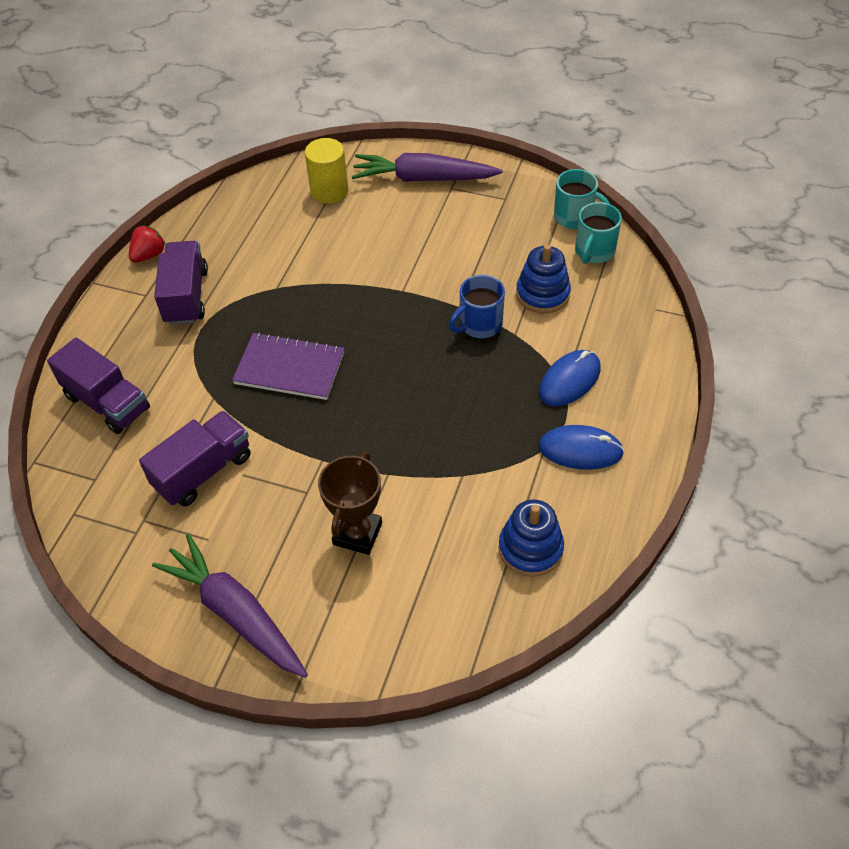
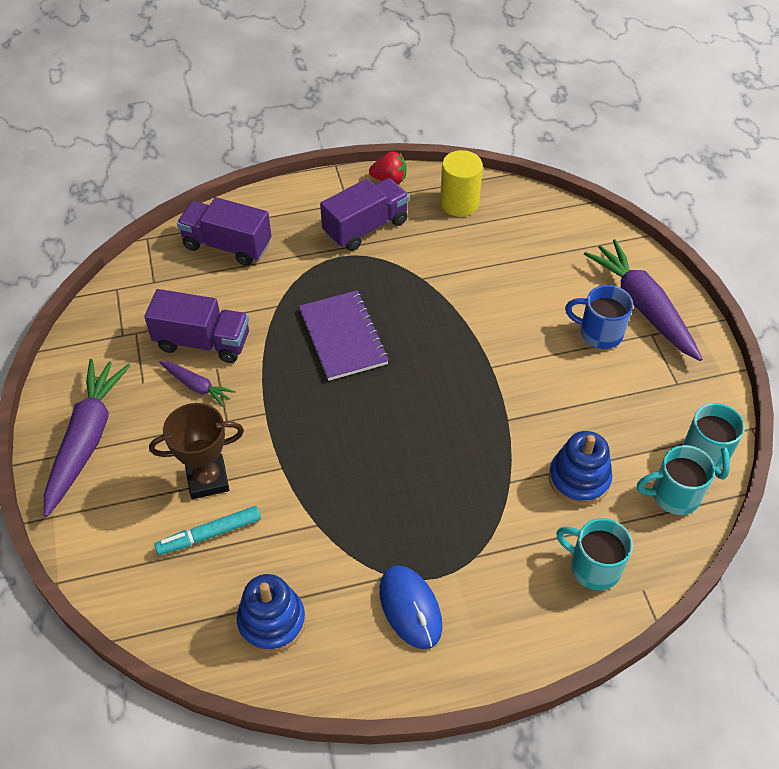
camera: 55 degrees right, 0 degrees up
purple truck [47,338,150,434] -> purple truck turned 105 degrees clockwise [177,197,271,266]
yellow cylinder [305,138,349,203] -> yellow cylinder moved to [440,150,483,217]
blue mug [449,275,505,338] -> blue mug moved to [565,285,633,349]
blue mouse [539,350,601,406] -> none
none -> turquoise marker [154,506,261,555]
none -> purple carrot [159,361,236,407]
none -> turquoise mug [556,518,633,590]

